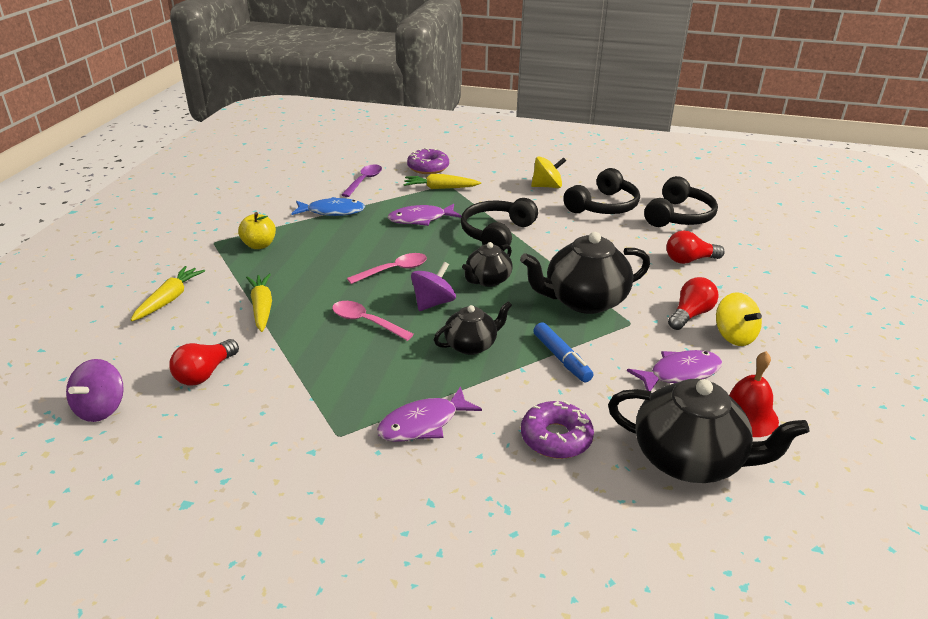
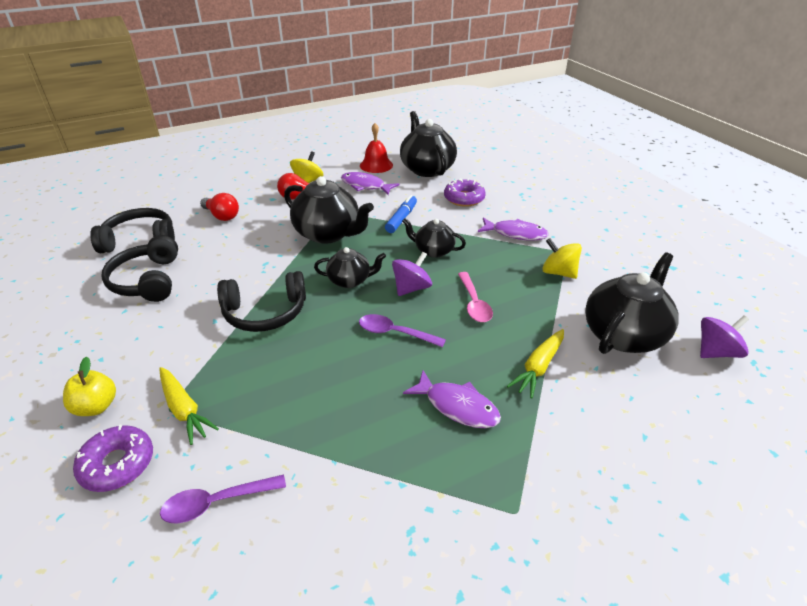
camera: 130 degrees left, 5 degrees up
yellow carrot [131,266,205,321] -> none
red light bulb [169,339,239,386] -> black teapot [585,252,679,354]
yellow apple [238,212,276,249] -> yellow apple moved to [63,357,116,416]
blue fish [291,197,365,216] -> none
pink spoon [347,253,427,284] -> purple spoon [359,314,446,347]
purple fish [388,204,462,226] -> purple fish moved to [403,370,501,428]
purple spinning top [411,262,456,311] -> purple spinning top turned 135 degrees clockwise [392,252,432,296]
yellow spinning top [531,156,566,188] -> yellow spinning top moved to [542,238,582,279]
black headphones [563,168,640,214] -> black headphones turned 105 degrees counterclockwise [101,235,178,302]

